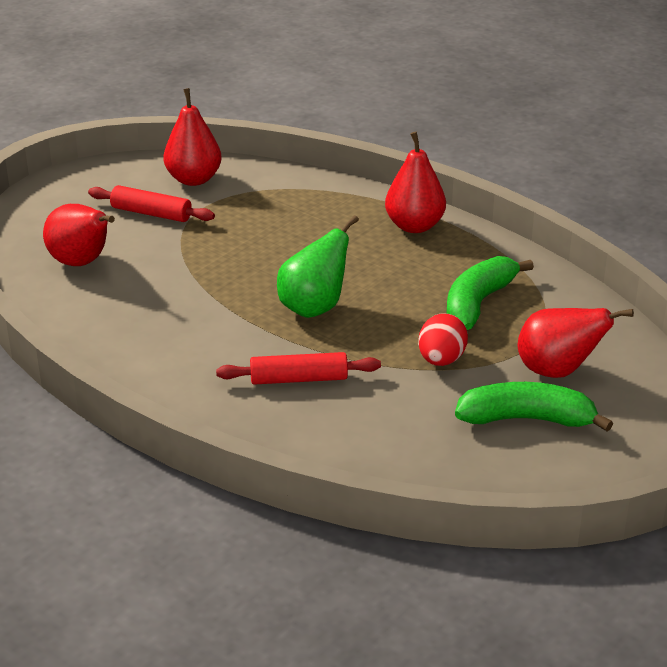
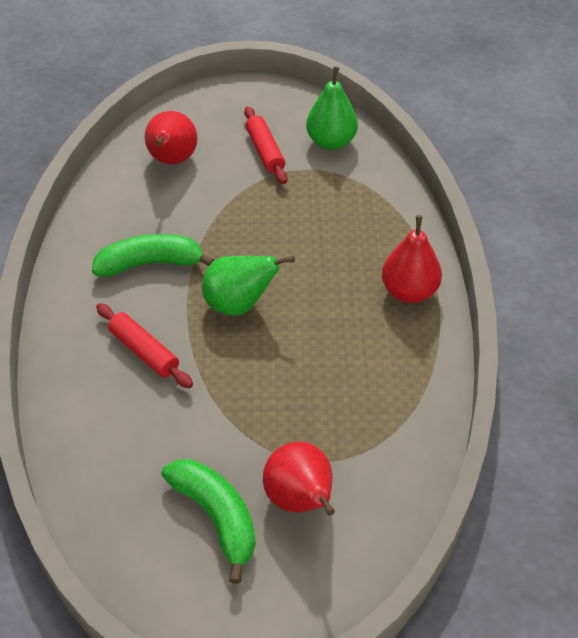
camera: 50 degrees right, 15 degrees up
red pear [163,88,222,186] -> green pear [306,66,358,150]
red egg [418,313,468,366] -> none
green banana [447,256,534,330] -> green banana moved to [92,234,214,277]

